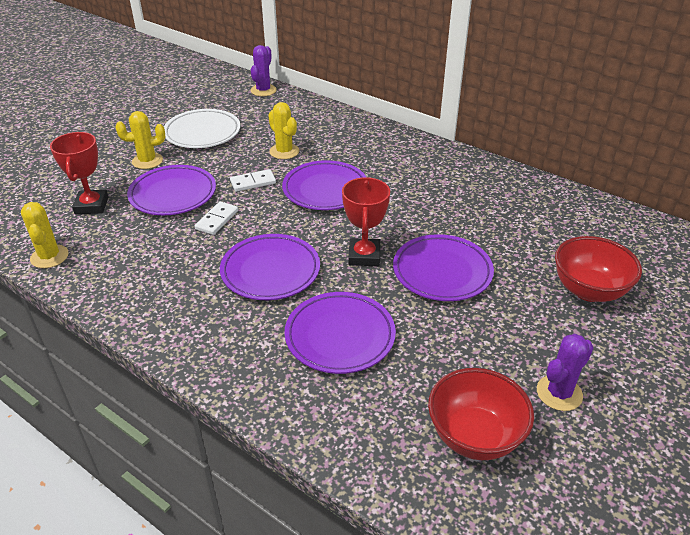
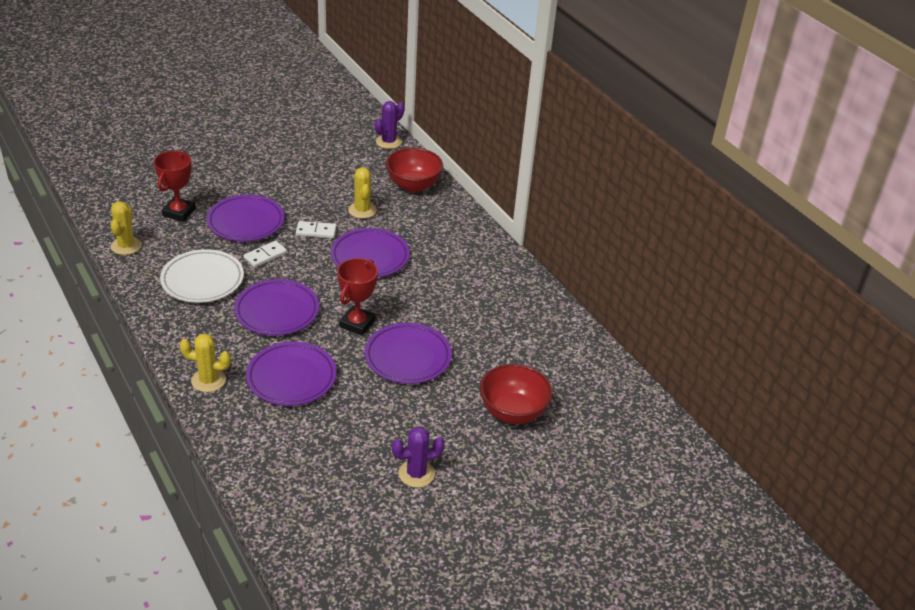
camera: 20 degrees right, 0 degrees up
yellow cactus [116,111,165,169] -> yellow cactus moved to [179,333,231,392]
white plate [164,109,240,148] -> white plate moved to [160,249,244,303]
red bowl [428,368,534,460] -> red bowl moved to [386,148,443,192]

